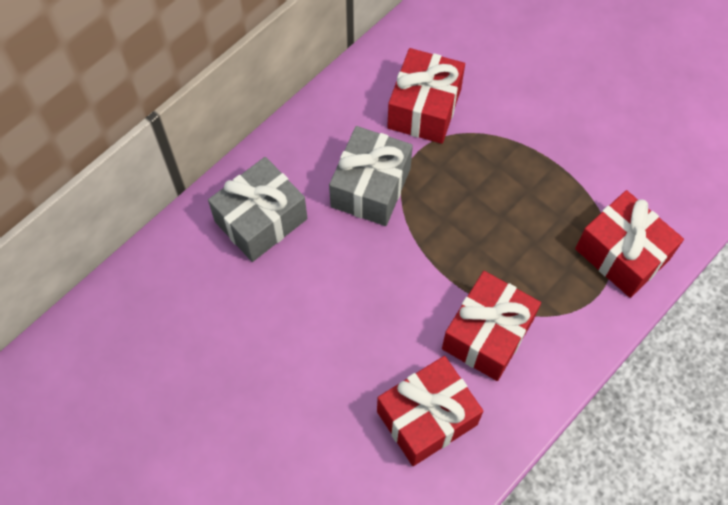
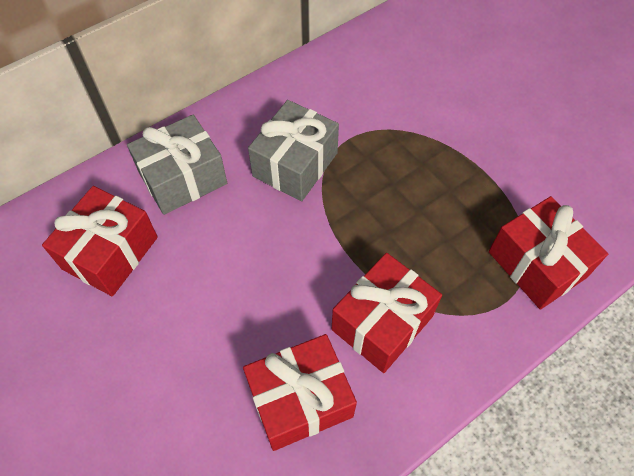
camera: 10 degrees right, 5 degrees down
red gift [387,48,465,144] -> red gift moved to [42,186,158,296]

